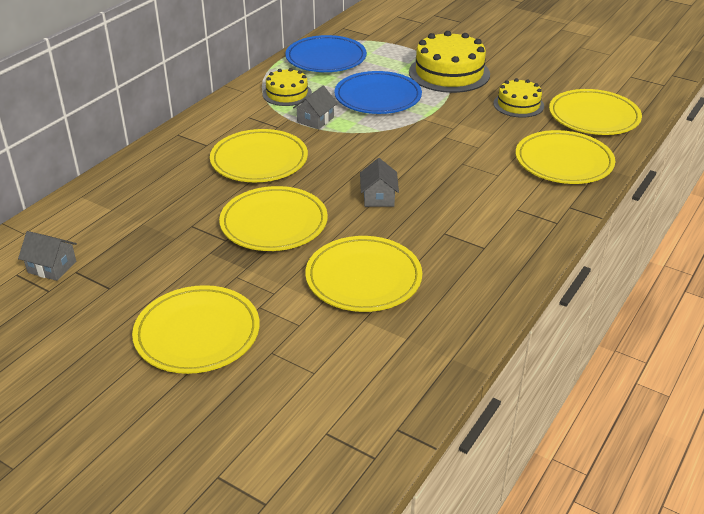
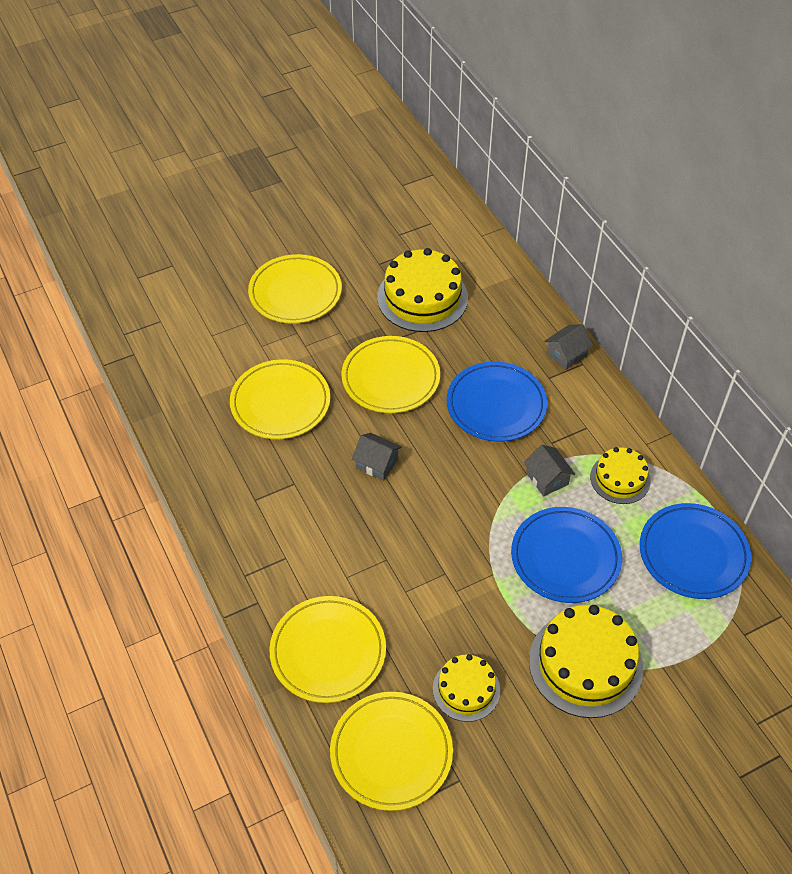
camera: 120 degrees right, 15 degrees up
grey house [18,231,77,281] -> grey house moved to [544,324,593,370]
yellow plate [210,129,308,182] -> blue plate [446,362,547,442]
none -> yellow cake [377,248,468,332]

